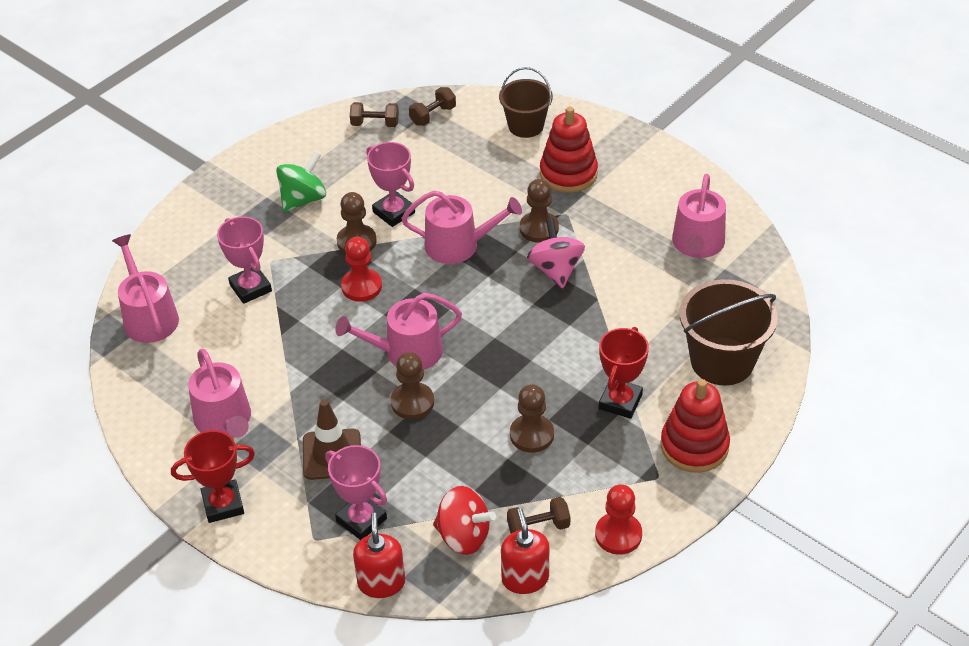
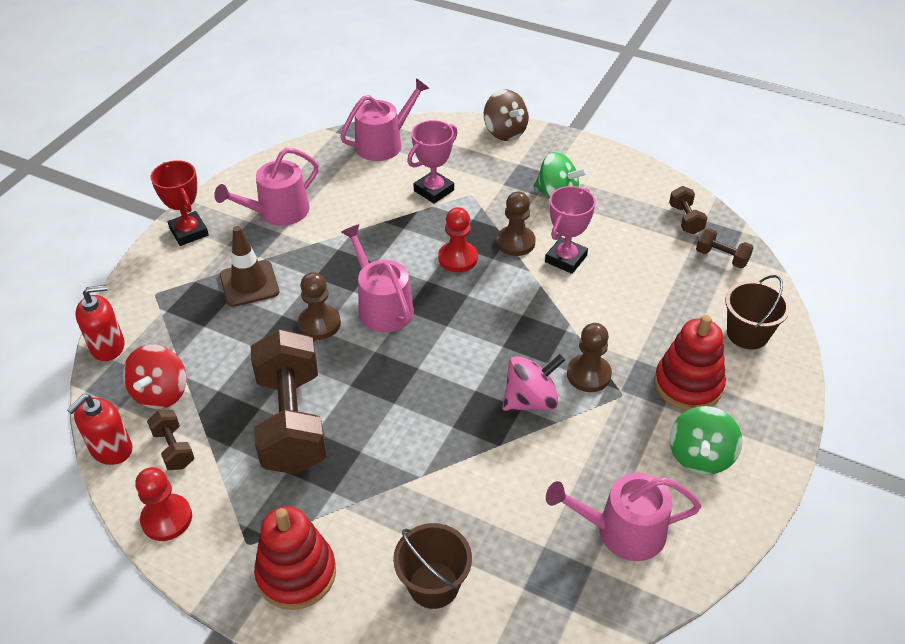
camera: 75 degrees right, 0 degrees up
pink trophy [325,445,387,540] -> none
pink watering can [401,191,522,264] -> none
red soap dispenser [501,508,549,594] -> red soap dispenser turned 150 degrees clockwise [67,394,132,465]
brown pawn [510,384,554,453] -> brown dumbbell [251,329,327,474]
red trophy [599,327,649,419] -> none
brown bucket [680,279,778,385] -> brown bucket [393,523,472,609], size x0.65
none -> brown spinning top [484,90,529,141]
none -> green spinning top [669,406,742,475]

